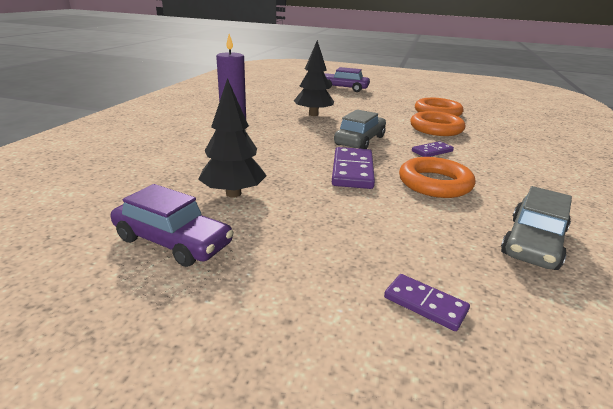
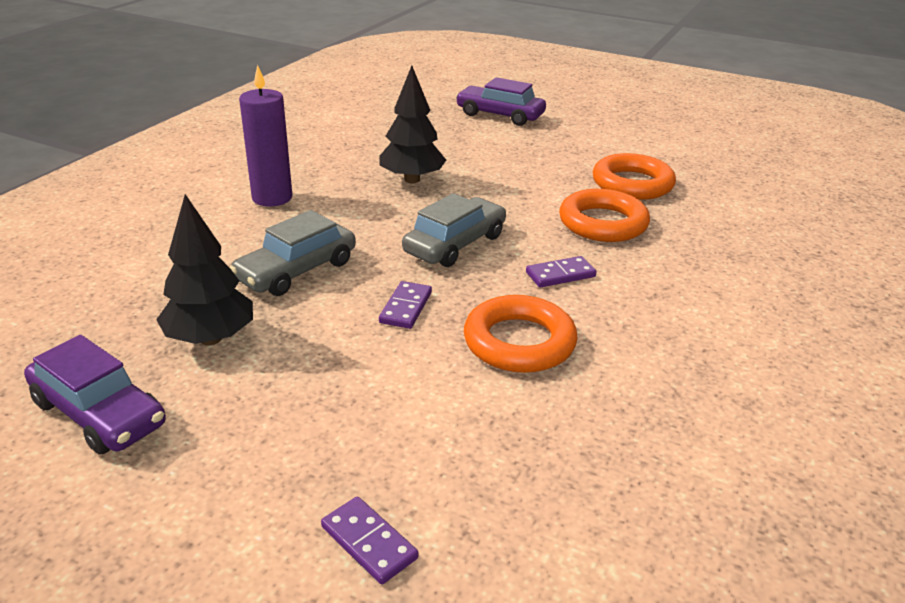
camera: 10 degrees right, 5 degrees up
purple domino [332,147,375,189] -> purple domino [379,281,432,329], size x0.57
grey car [501,186,572,270] -> grey car moved to [230,210,356,296]

